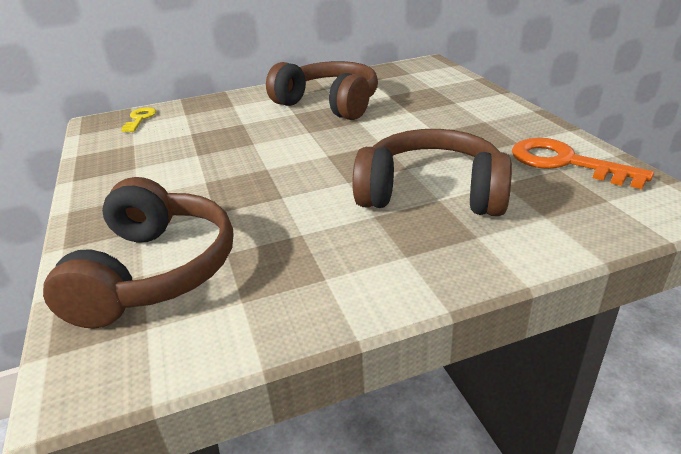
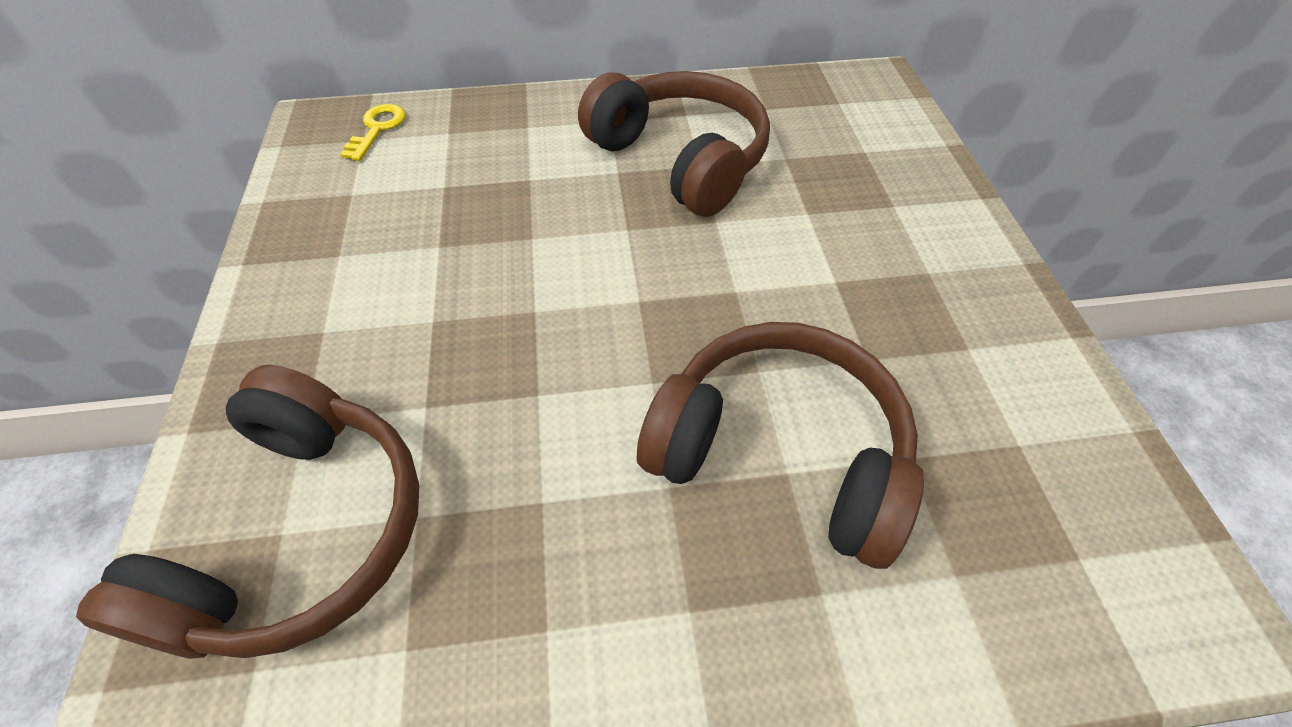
camera: 10 degrees right, 20 degrees up
orange key [512,138,654,189] -> none

